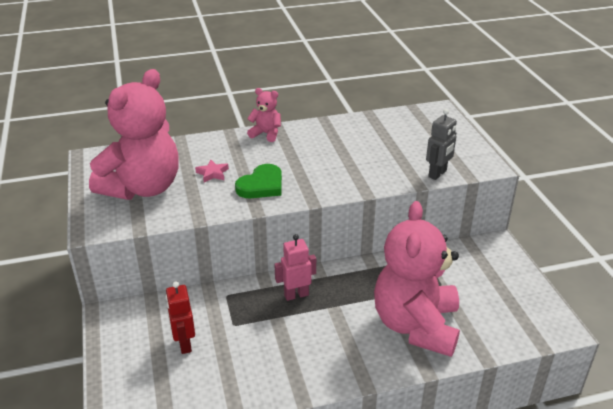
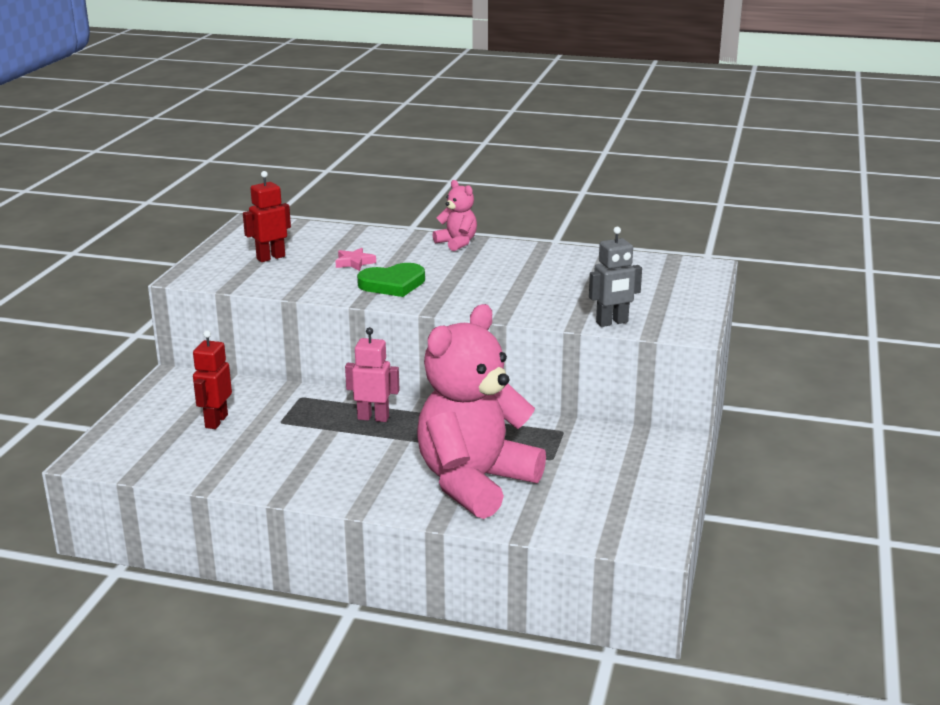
camera: 30 degrees right, 10 degrees down
pink teddy bear [89,69,179,200] -> red robot [243,171,291,262]

